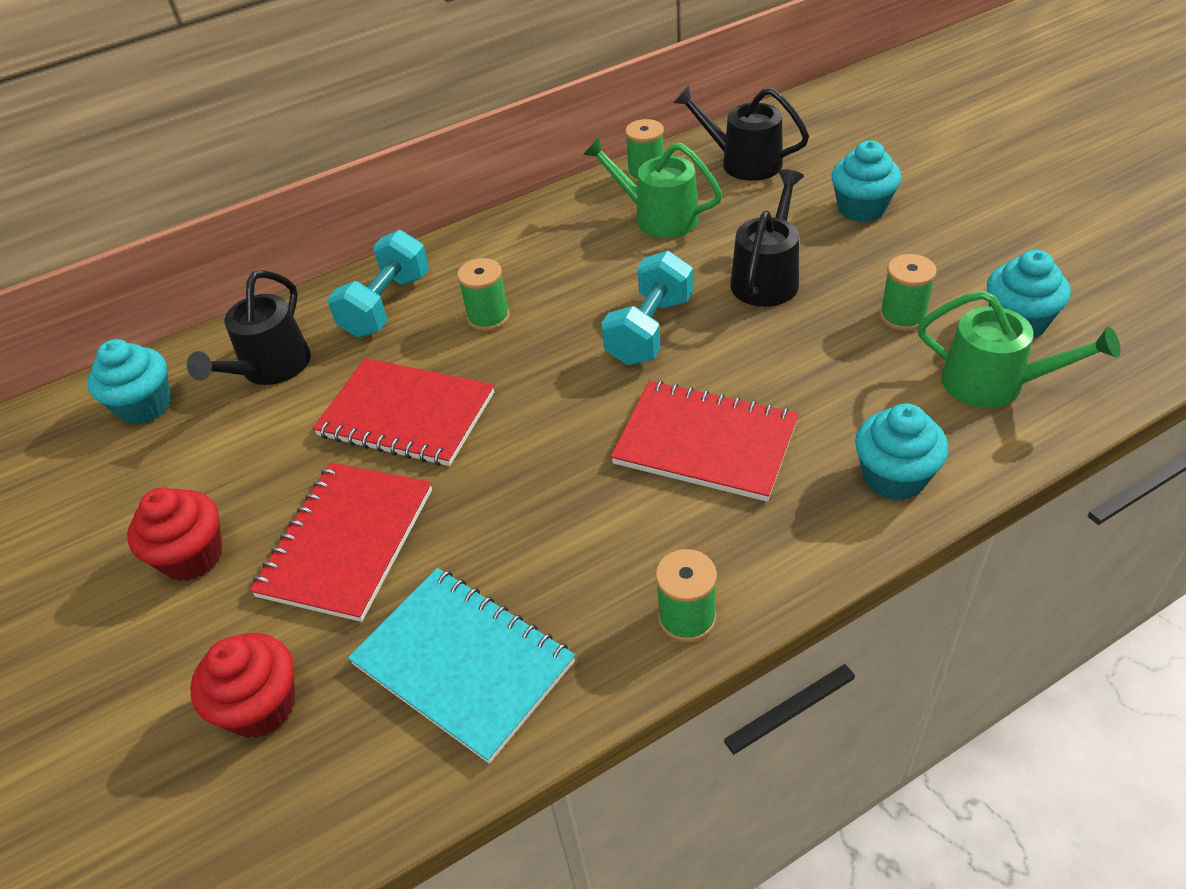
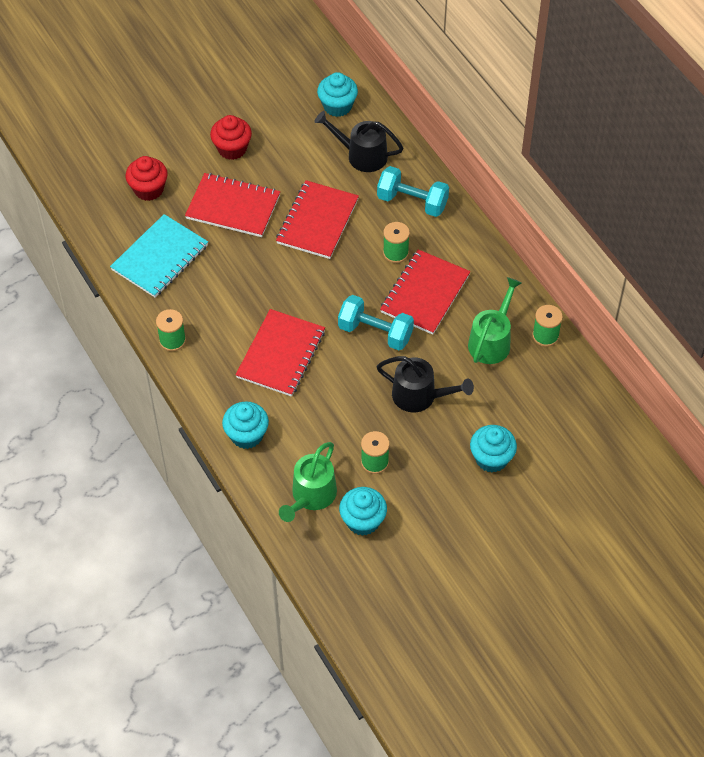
camera: 85 degrees right, 10 degrees up
black watering can [673,85,809,181] -> none
none -> red notebook [380,249,471,335]

